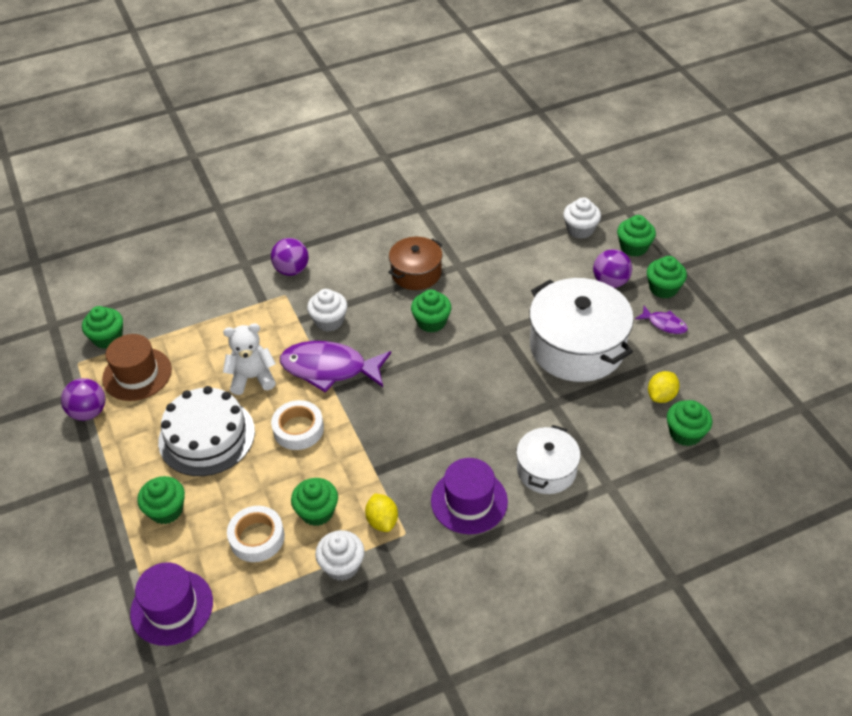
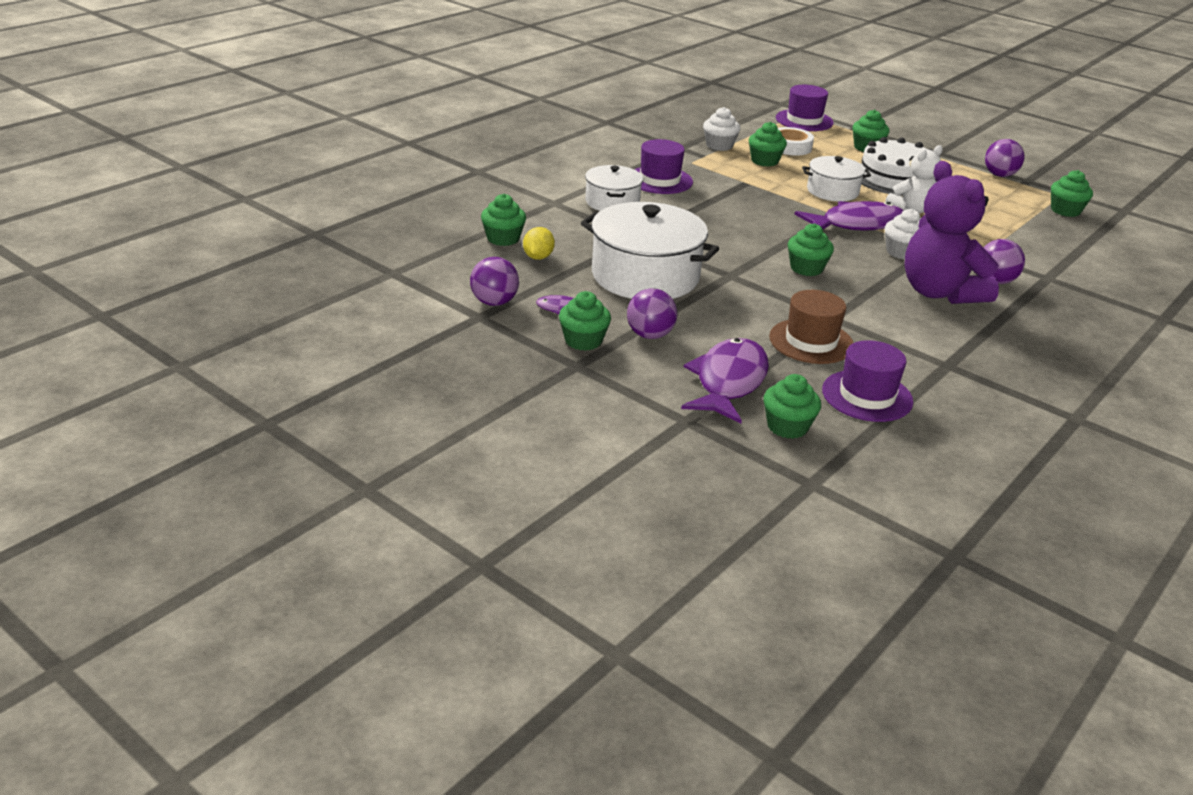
camera: 150 degrees right, 15 degrees down
brown hat [102,334,172,401] -> brown hat moved to [769,290,853,364]
white tape [271,400,324,450] -> white pot [802,156,871,202]
yellow lemon [365,493,398,532] -> none
brown pot [388,237,443,290] -> none
white cupcake [563,197,601,239] -> purple fish [681,338,769,424]
green cupcake [617,215,656,257] -> green cupcake moved to [763,374,821,439]
none -> purple ball [470,257,519,306]
none -> purple hat [822,340,913,422]
none -> purple teddy bear [904,161,999,304]

